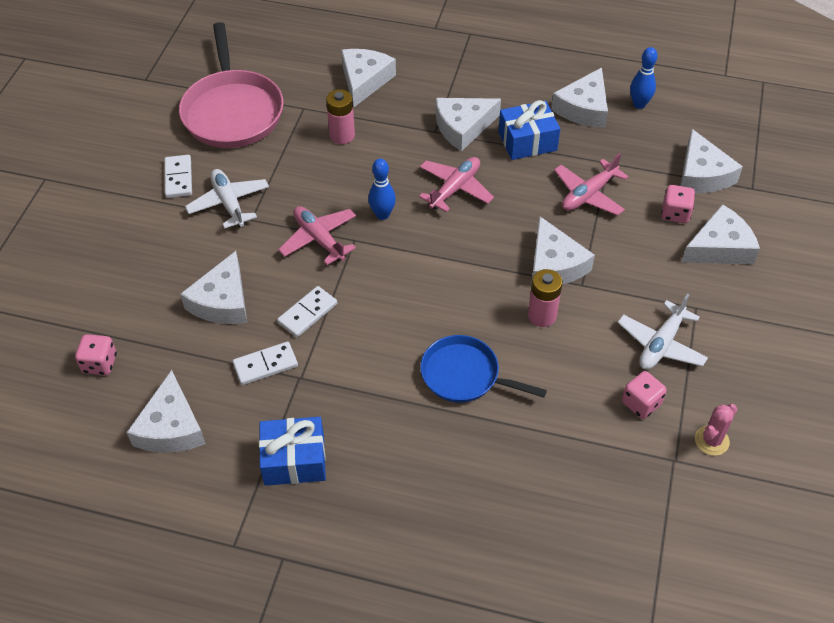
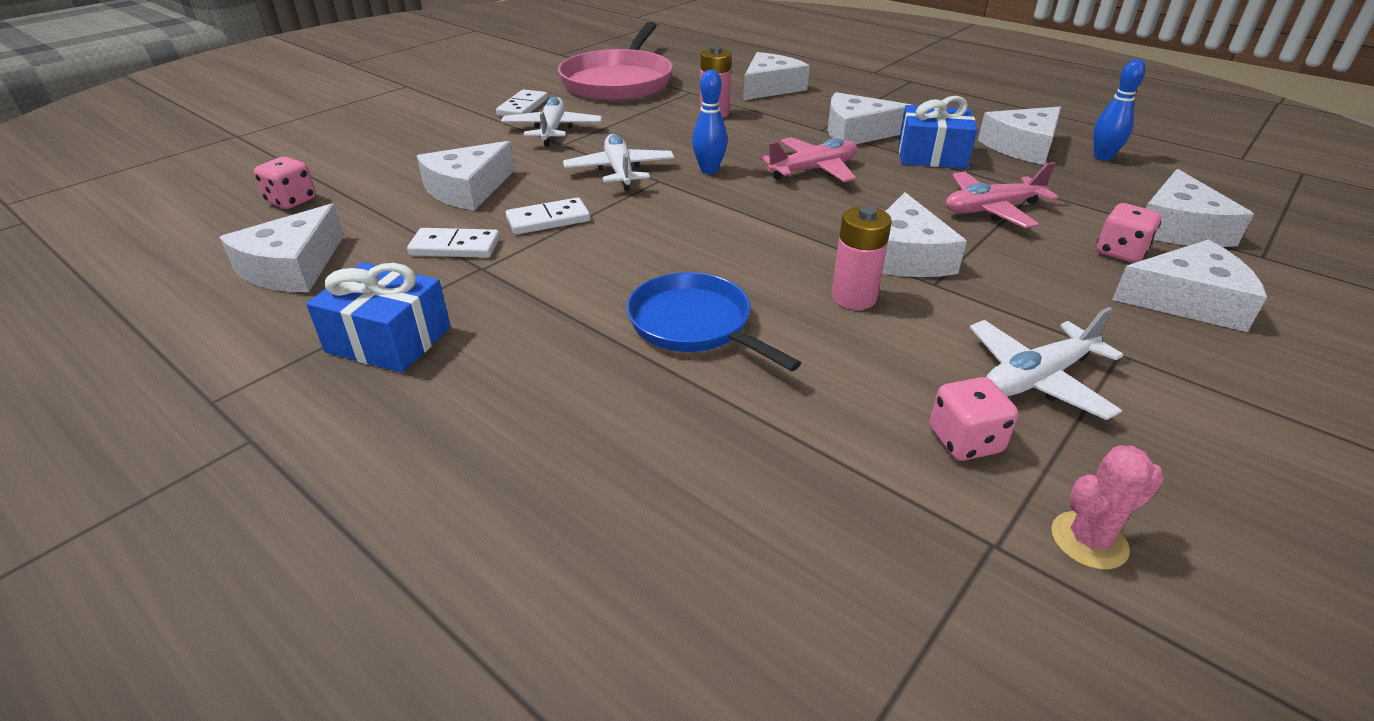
camera: 25 degrees right, 15 degrees down
pink plane [278,206,356,265] -> white plane [563,134,675,191]

